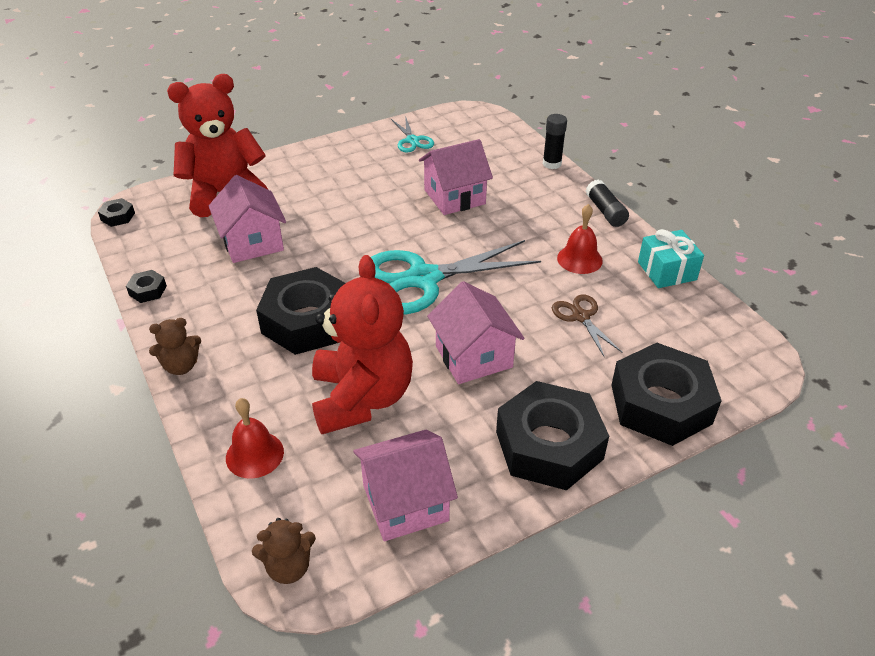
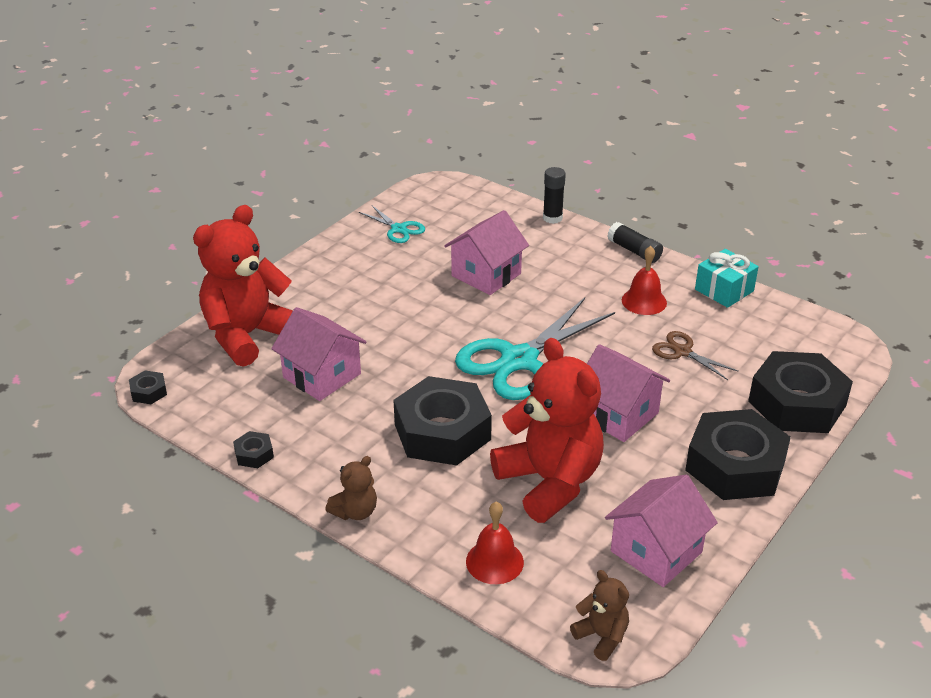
camera: 25 degrees left, 5 degrees down
brown teddy bear [252,518,316,584] -> brown teddy bear turned 90 degrees counterclockwise [570,570,629,661]

